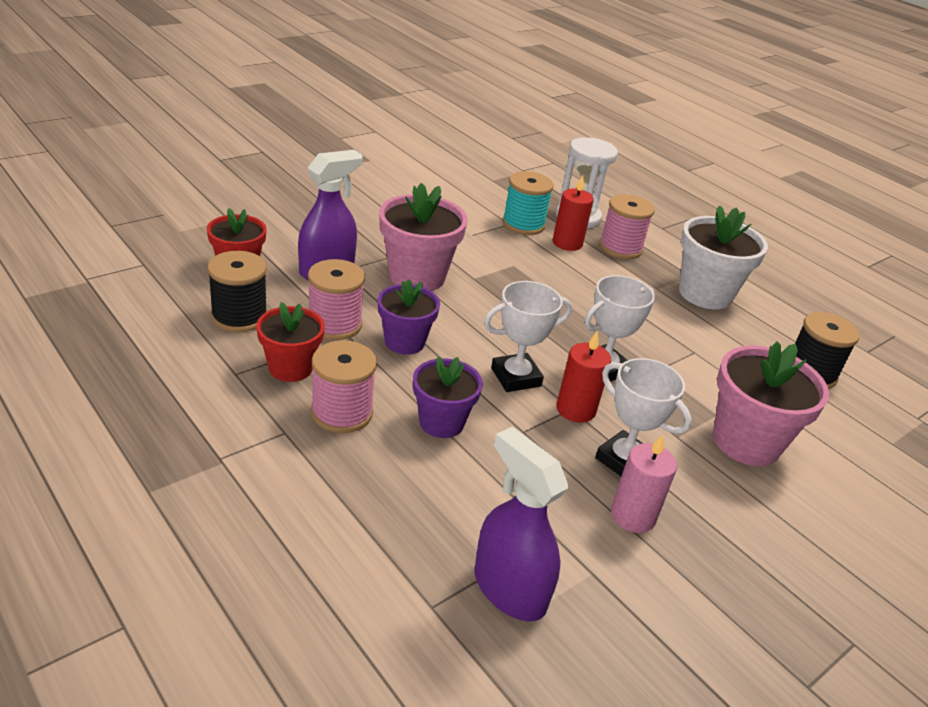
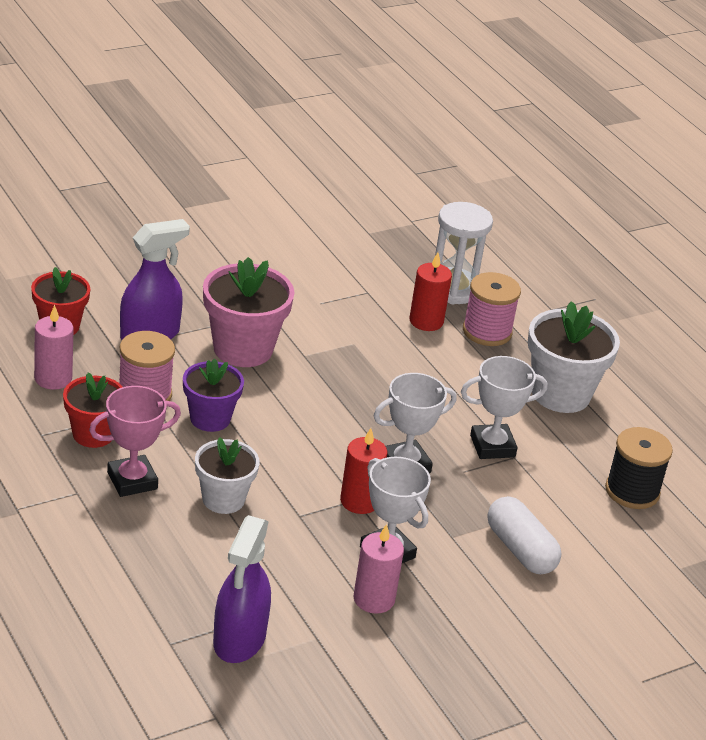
camera: 10 degrees right, 0 degrees up
black spool [207,251,267,332] -> pink candle [34,305,74,390]
pink spool [311,340,377,433] -> pink trophy [89,386,181,497]
purple flower pot [413,356,483,438] -> white flower pot [195,437,260,514]
purple spray bottle [474,427,569,621] -> purple spray bottle turned 135 degrees counterclockwise [213,515,271,663]
white trophy [484,281,572,392] -> white trophy moved to [461,356,547,459]
turquoise spool [502,171,554,235] -> none
pink flower pot [713,341,830,466] -> white capsule [488,496,561,574]

